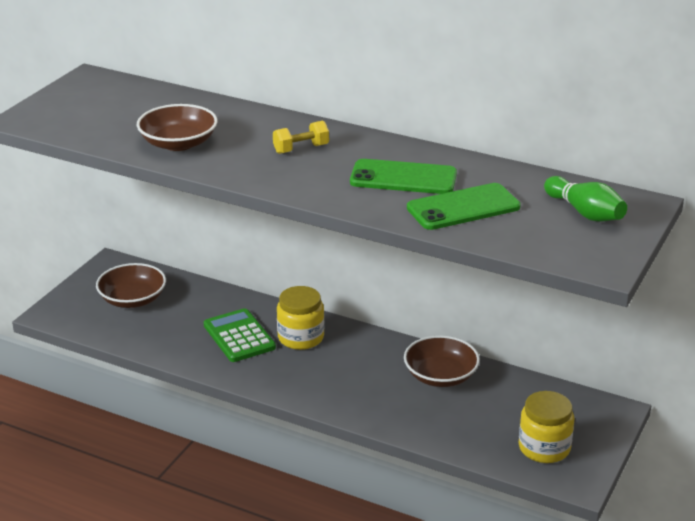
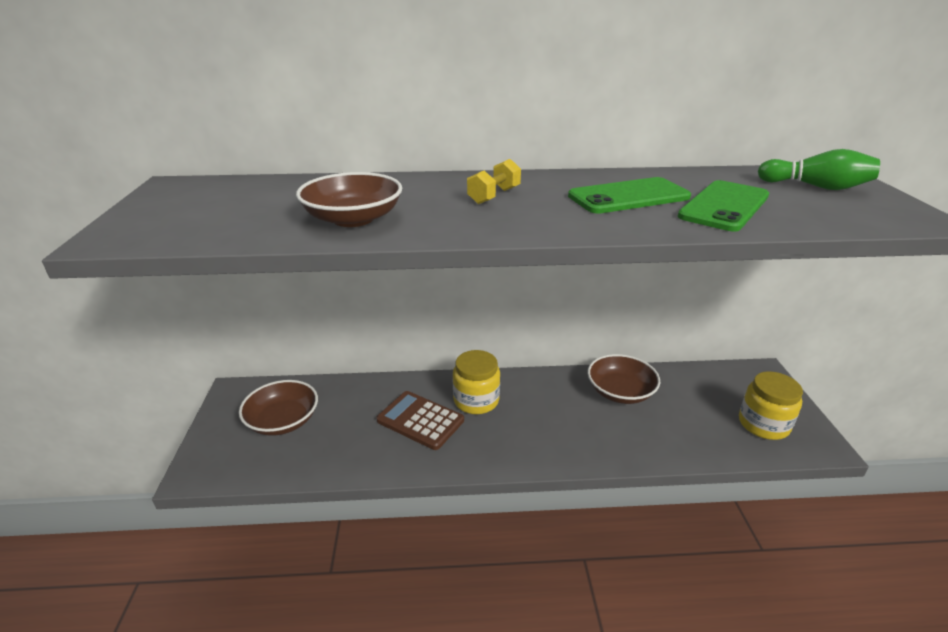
camera: 30 degrees left, 0 degrees up
green calculator [204,308,276,362] -> brown calculator [376,391,464,450]

